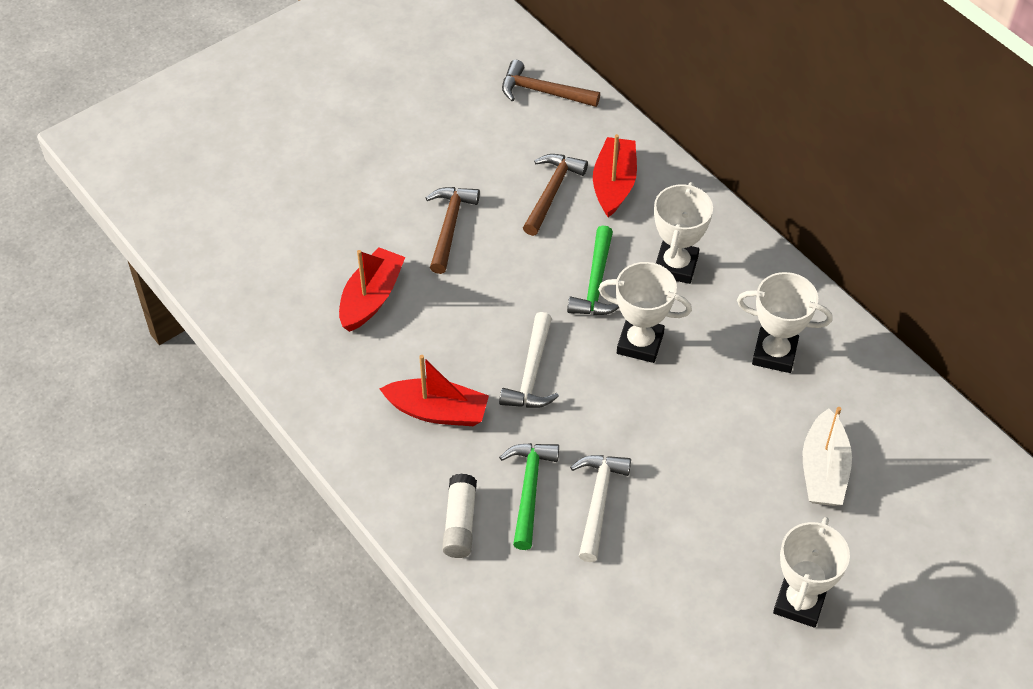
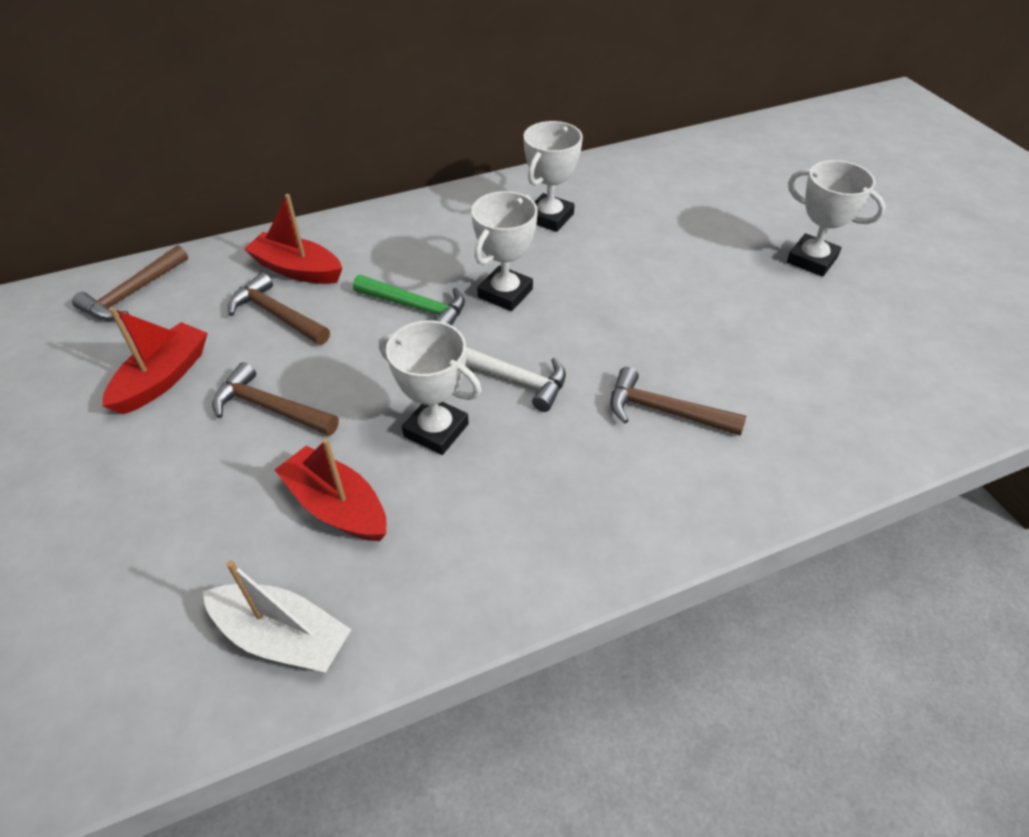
camera: 75 degrees left, 5 degrees down
red boat [380,355,489,426] -> red boat moved to [102,307,208,414]
white glue stick [442,473,477,558] -> none
green hammer [499,443,559,550] -> brown hammer [610,367,746,436]
white hammer [570,455,631,562] -> none
white trophy [654,182,713,284] -> white trophy moved to [379,320,481,455]
white boat [803,407,852,506] -> white boat moved to [203,560,352,673]

